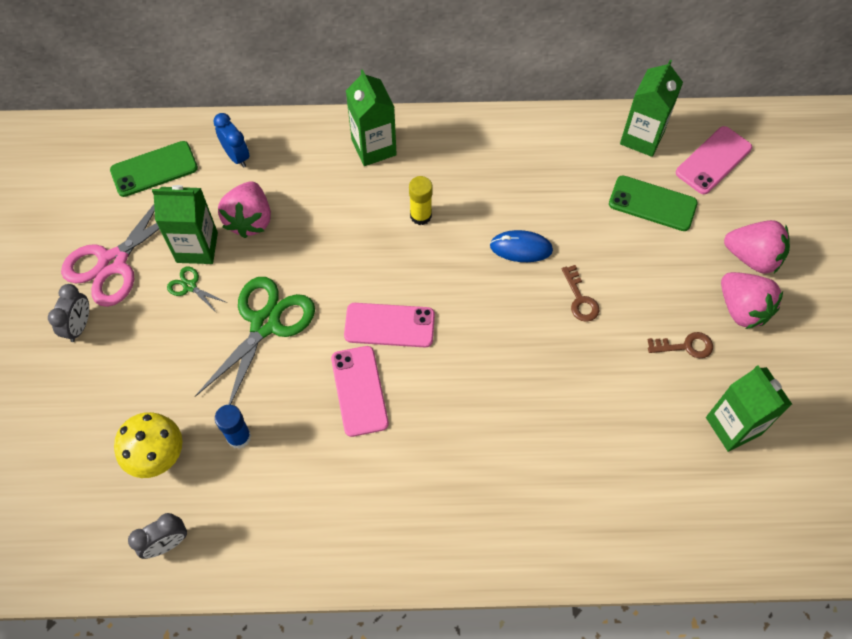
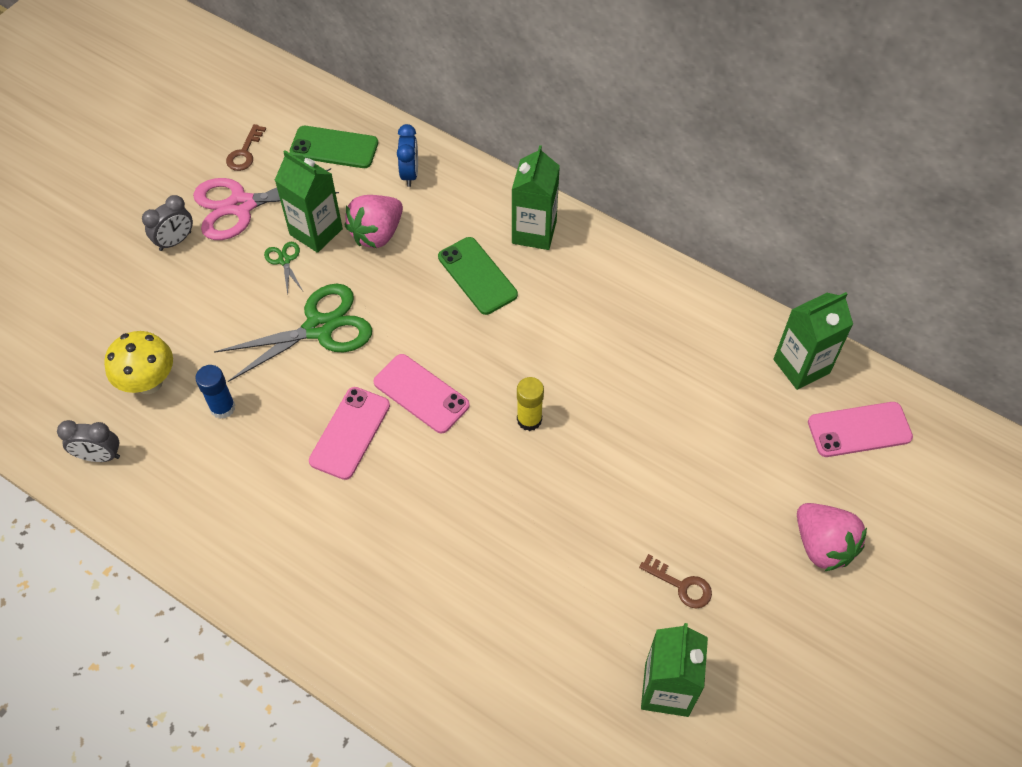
camera: 35 degrees right, 5 degrees down
yellow glue stick [409,176,433,225] -> yellow glue stick moved to [517,377,544,431]
blue mouse [490,230,553,262] -> none
brown key [562,265,600,322] -> brown key moved to [226,124,266,171]
green phone [609,175,698,231] -> green phone moved to [438,237,518,315]
pink strawberry [721,272,783,329] -> none

